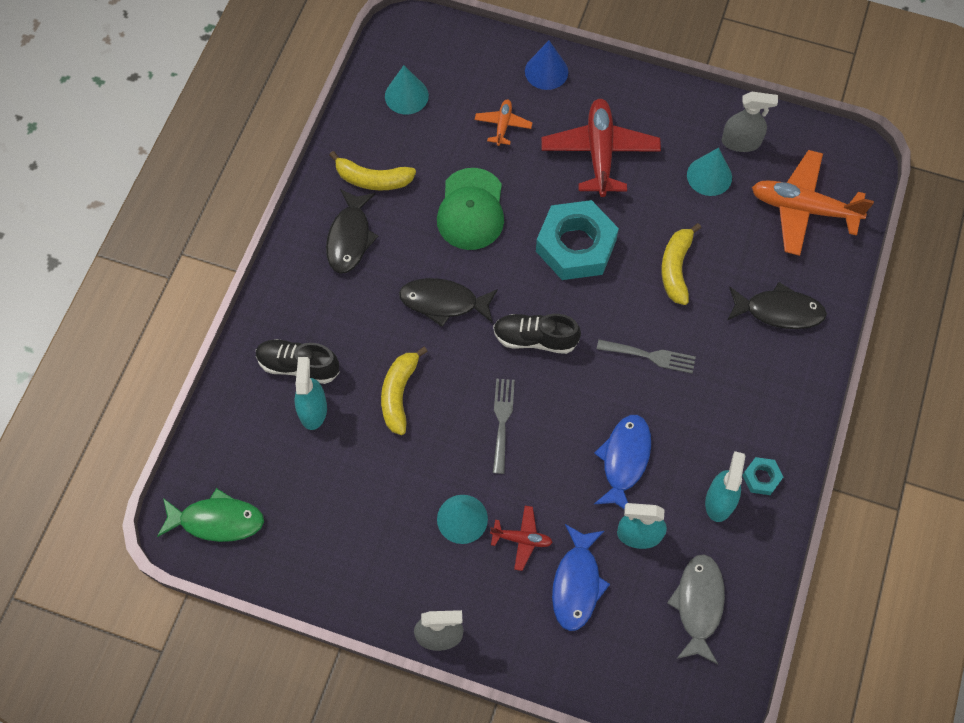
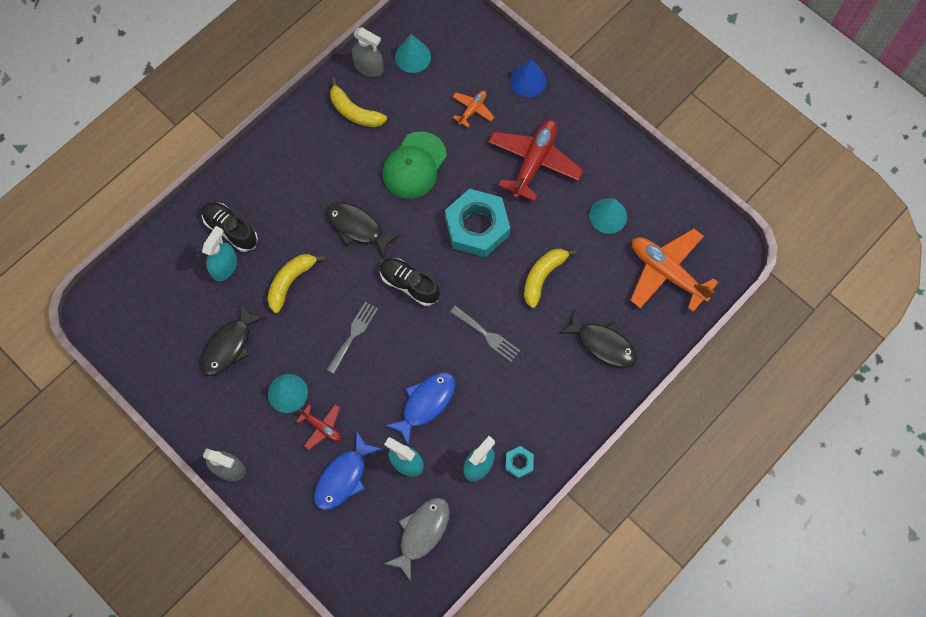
camera: 25 degrees right, 5 degrees up
green fish [157,488,264,542] -> none
black fish [326,189,378,274] -> black fish moved to [200,301,266,376]
grey spray bottle [722,92,778,152] -> grey spray bottle moved to [352,27,384,77]

